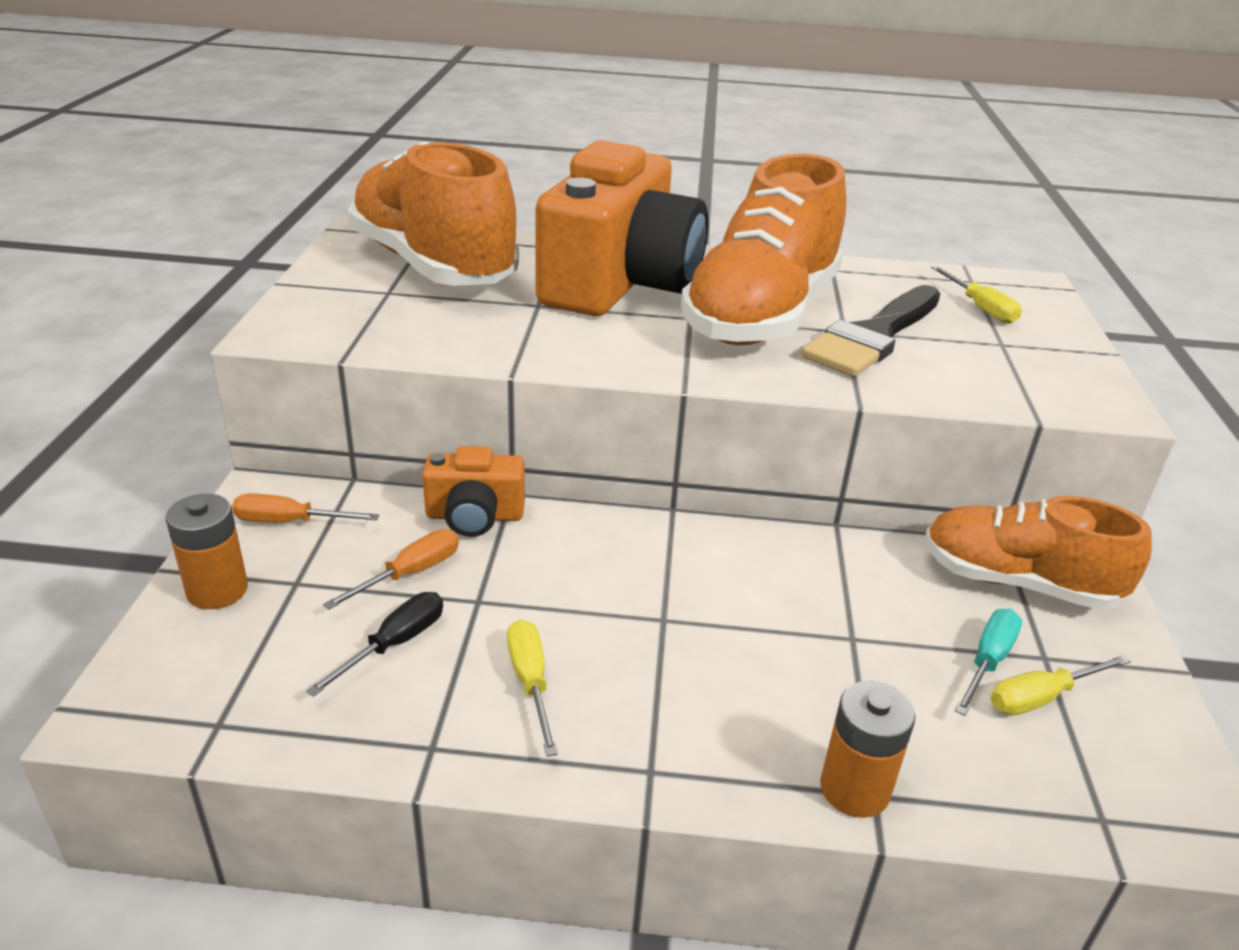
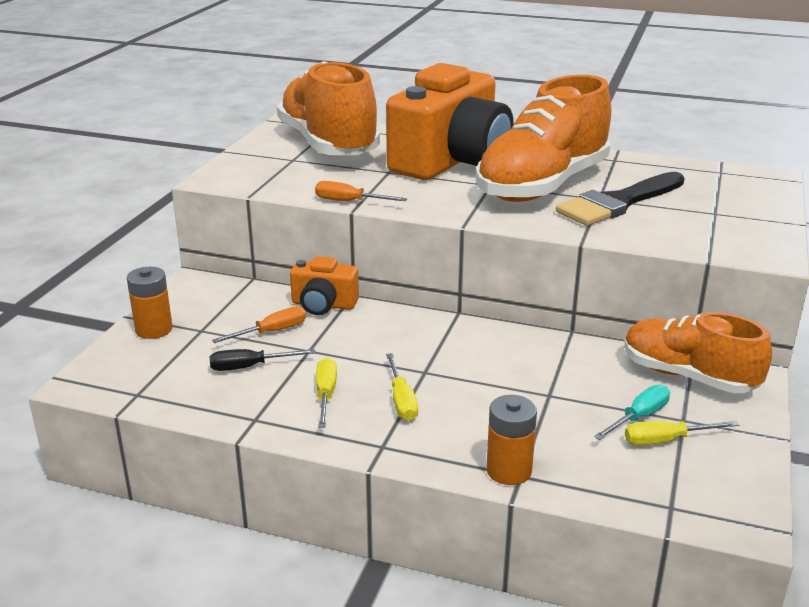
camera: 15 degrees right, 5 degrees down
orange screwdriver [232,493,379,523] -> orange screwdriver moved to [315,181,407,201]
black screwdriver [306,592,443,697] -> black screwdriver turned 150 degrees counterclockwise [210,349,316,371]
yellow screwdriver [931,266,1022,324] -> yellow screwdriver moved to [386,353,418,421]

